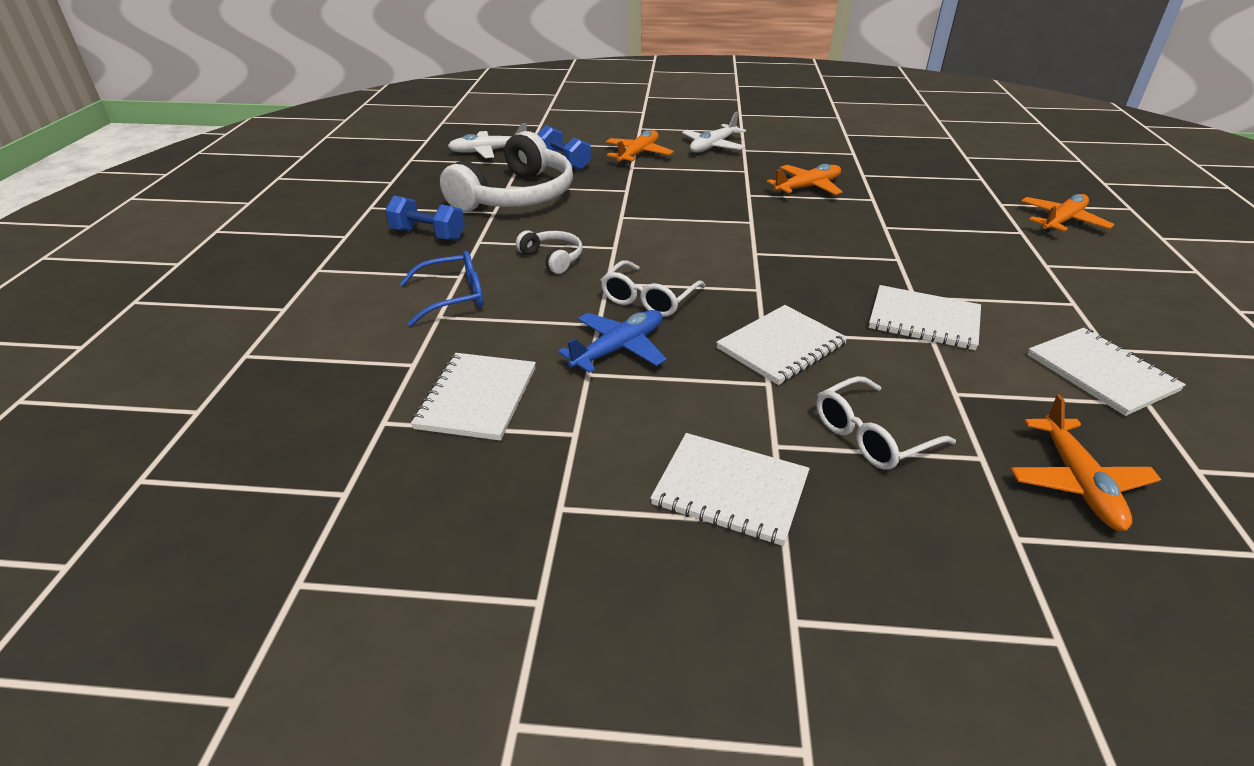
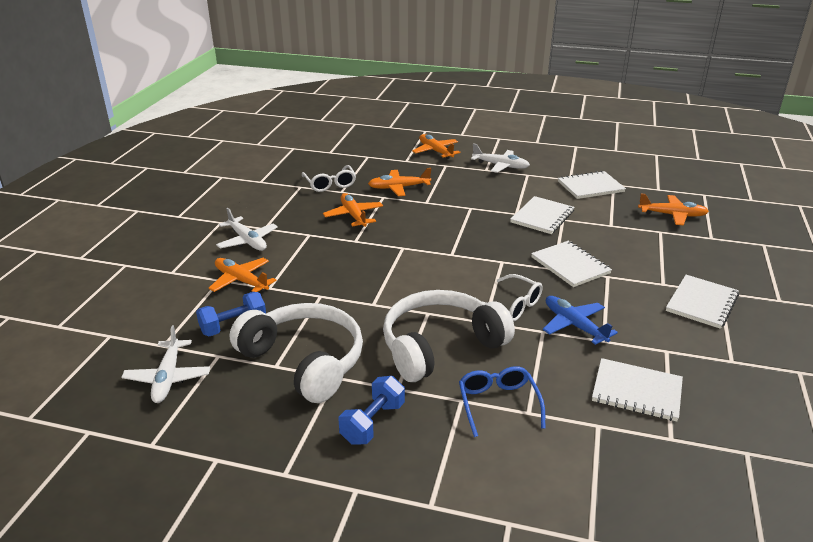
camera: 80 degrees left, 5 degrees down
white headphones [516,230,583,274] -> white headphones [383,290,515,382], size x2.22
white glasses [816,376,956,470] -> white glasses moved to [302,165,356,192]
none -> orange plane [368,168,431,196]
none -> white plane [471,144,530,173]

